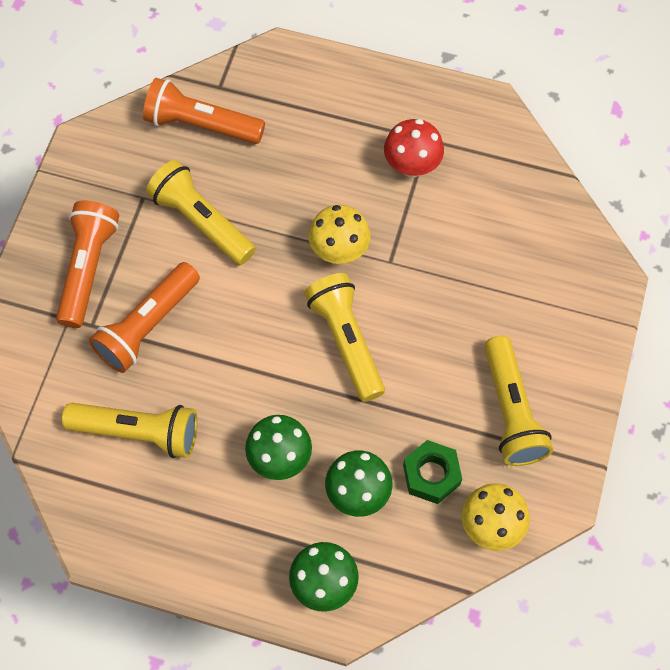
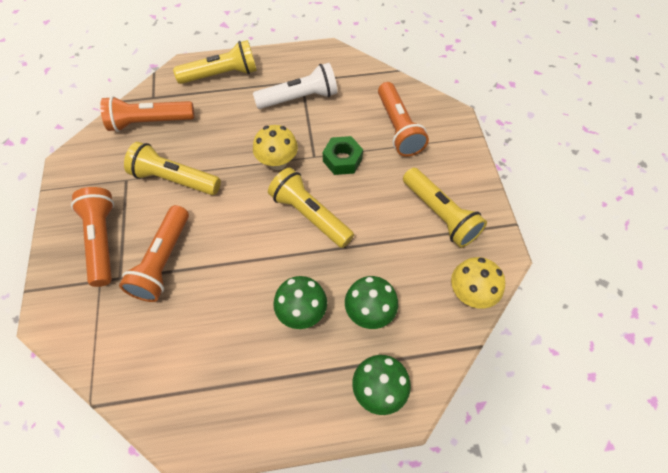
camera: 25 degrees left, 5 degrees down
yellow flashlight [62,403,198,458] -> yellow flashlight moved to [173,40,257,84]
red mushroom [384,119,444,177] -> white flashlight [253,63,338,109]
green nut [403,440,462,504] -> green nut moved to [323,136,363,175]
none -> orange flashlight [378,82,429,157]

